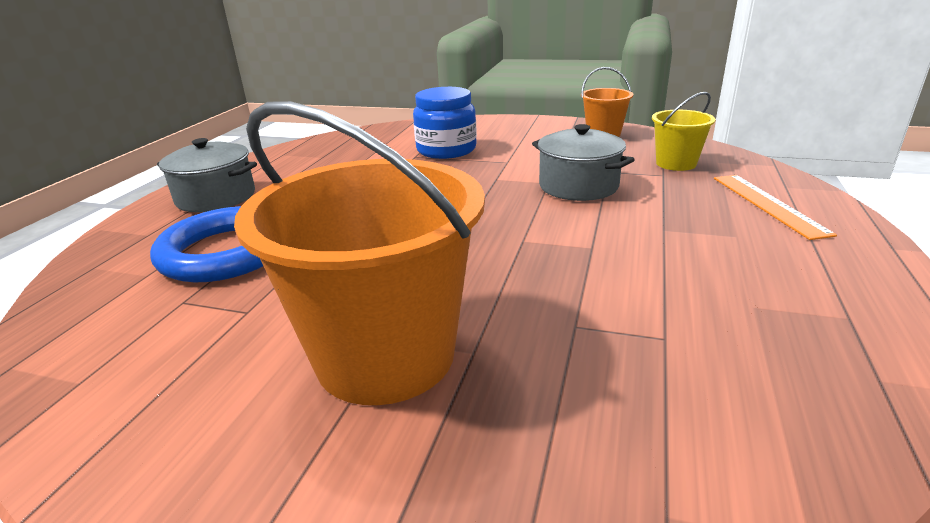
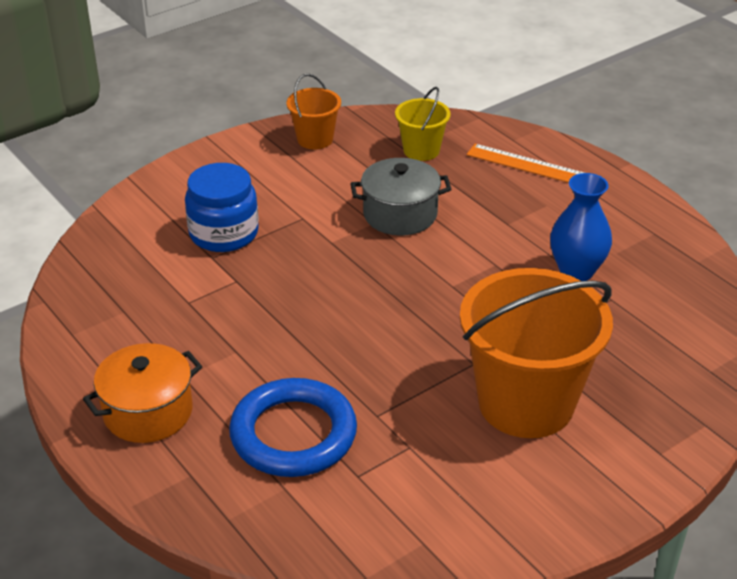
camera: 55 degrees left, 10 degrees up
grey pot [157,138,257,212] -> orange pot [83,343,202,443]
none -> blue vase [550,173,612,281]

